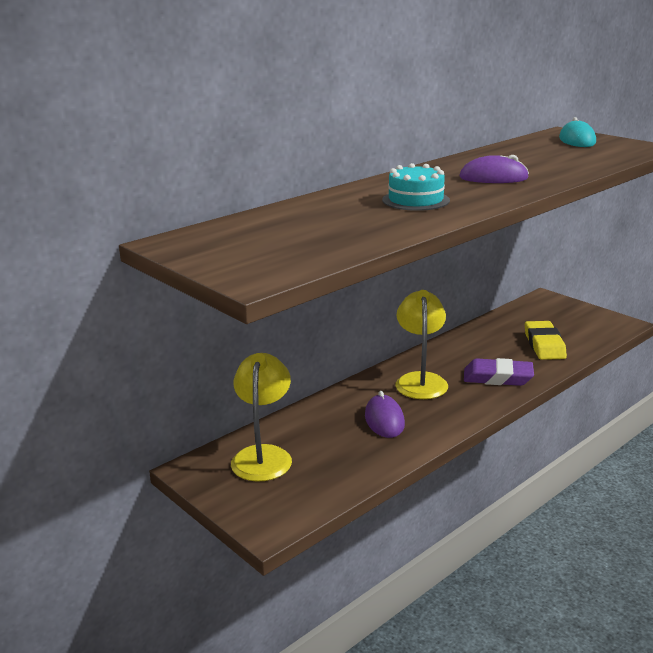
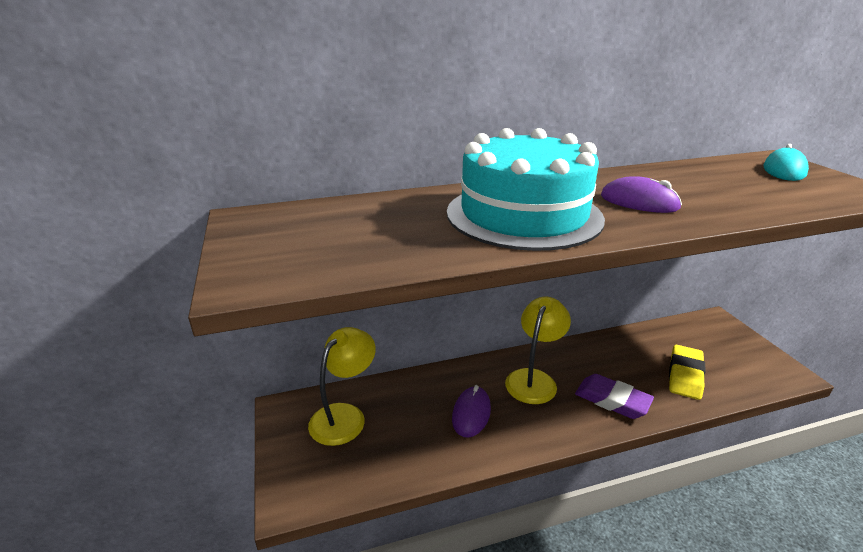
camera: 25 degrees right, 5 degrees up
turquoise cake [382,163,450,211] -> turquoise cake [447,128,605,251], size x2.10

